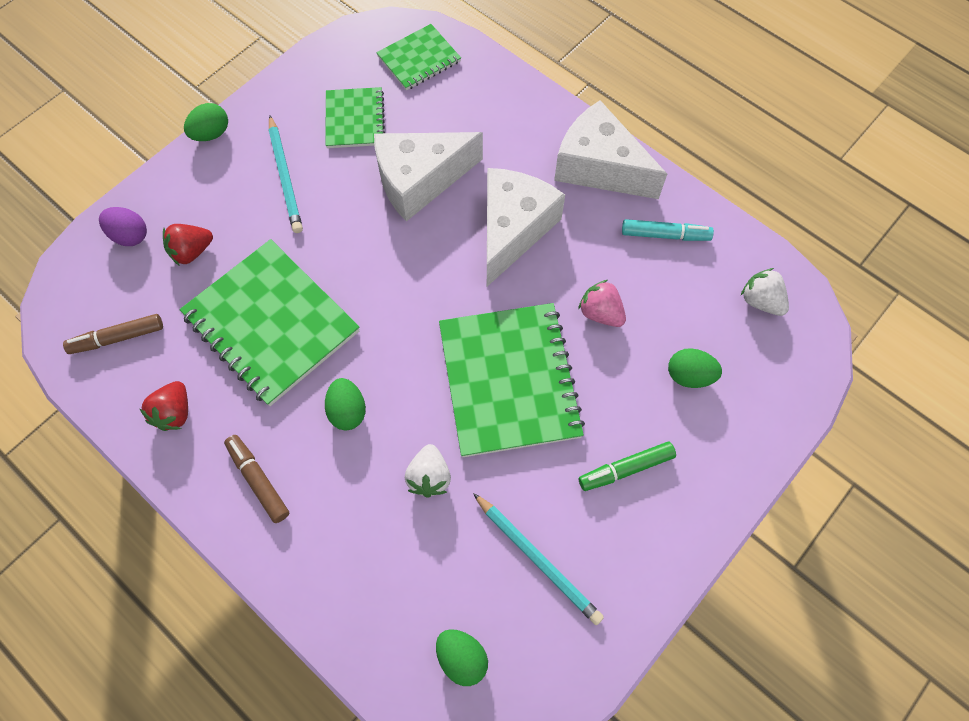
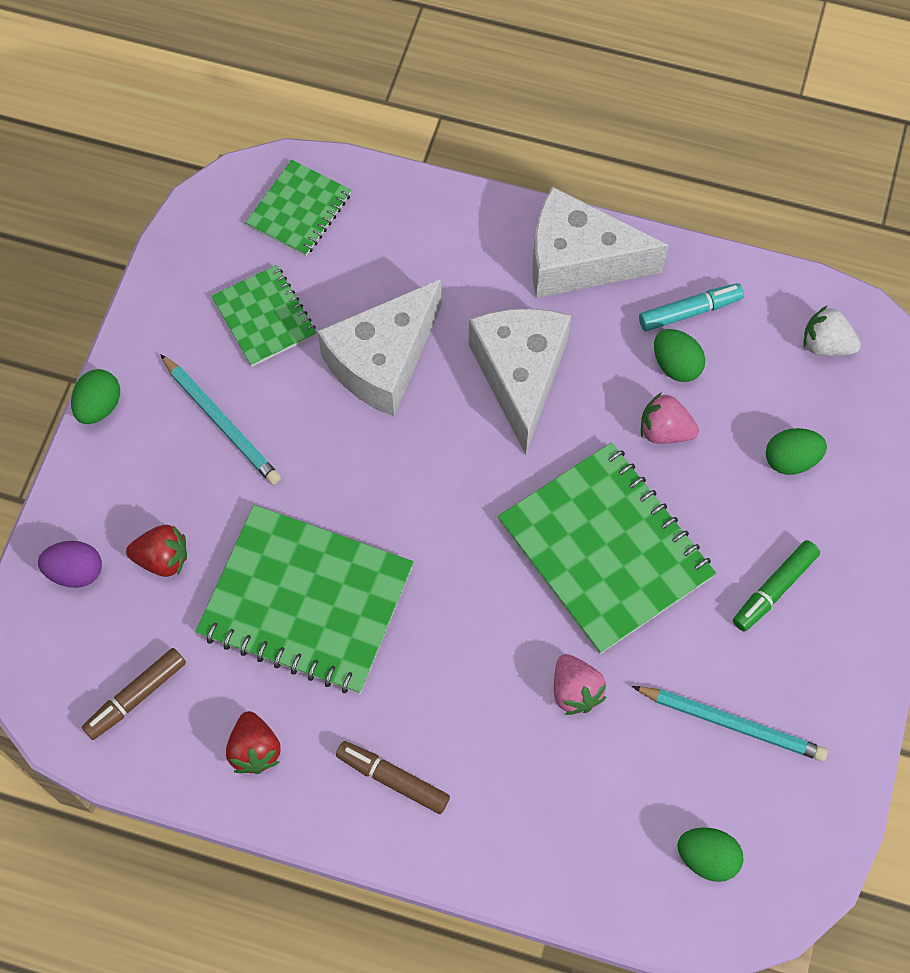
camera: 25 degrees left, 0 degrees up
red strawberry [163,224,213,266] -> red strawberry turned 120 degrees counterclockwise [126,525,187,577]
green egg [325,378,366,430] -> green egg moved to [654,329,705,382]
white strawberry [405,444,451,498] -> pink strawberry [554,654,606,715]

